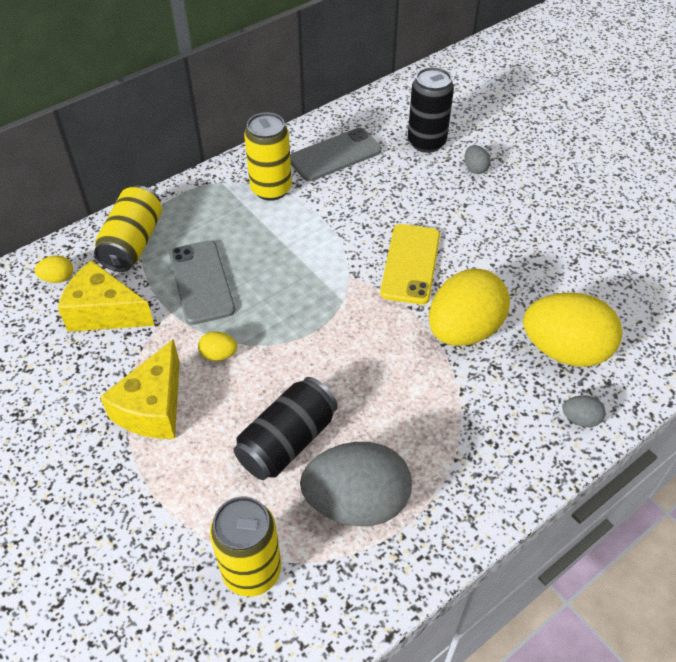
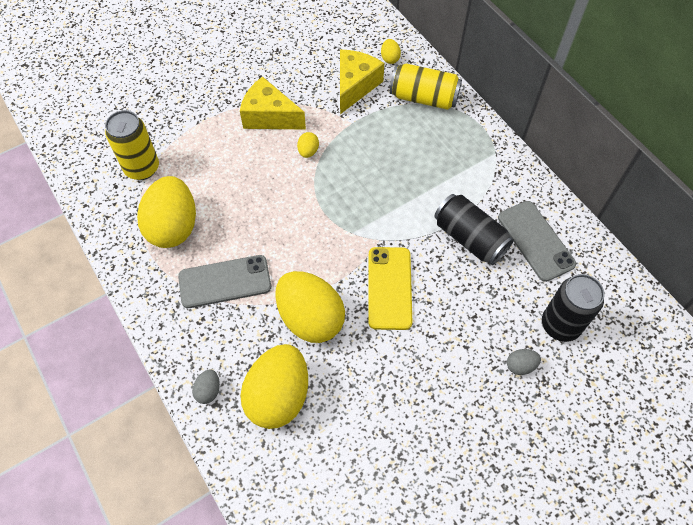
camera: 95 degrees right, 10 degrees up
grey phone [169,240,235,325] -> grey phone moved to [178,255,271,308]
black can [234,377,338,480] -> black can moved to [434,194,514,265]
yellow can [244,113,292,201] -> none
grey egg [300,442,412,526] -> yellow egg [137,176,196,248]
yellow phone [380,224,440,304] -> yellow phone turned 75 degrees clockwise [368,247,412,330]

